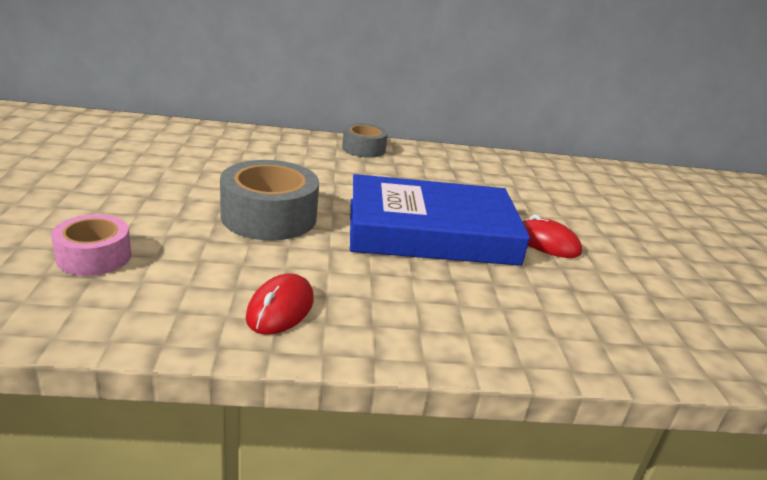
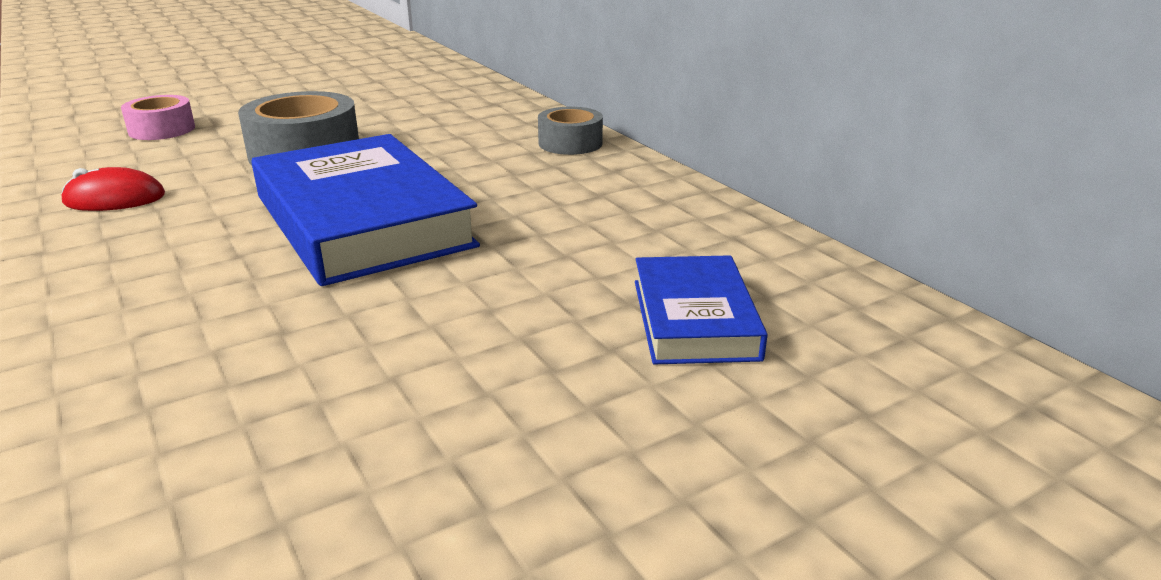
camera: 65 degrees right, 0 degrees up
red mouse [522,214,582,258] -> none
none -> blue book [635,255,768,364]

